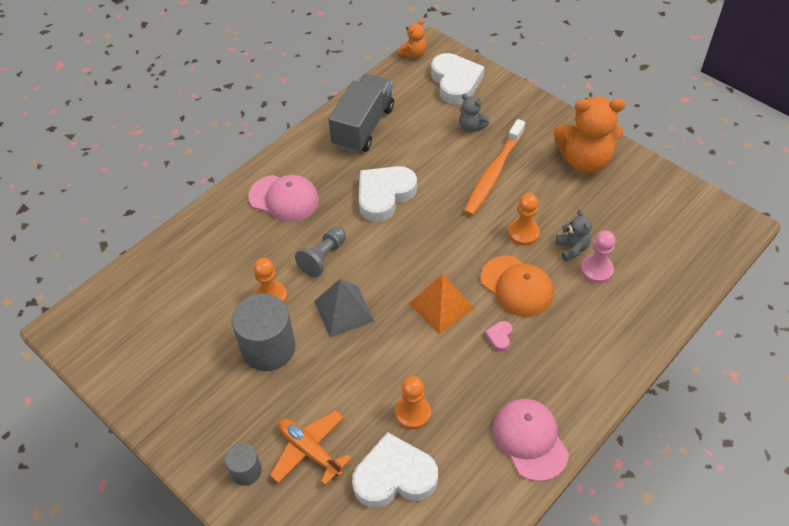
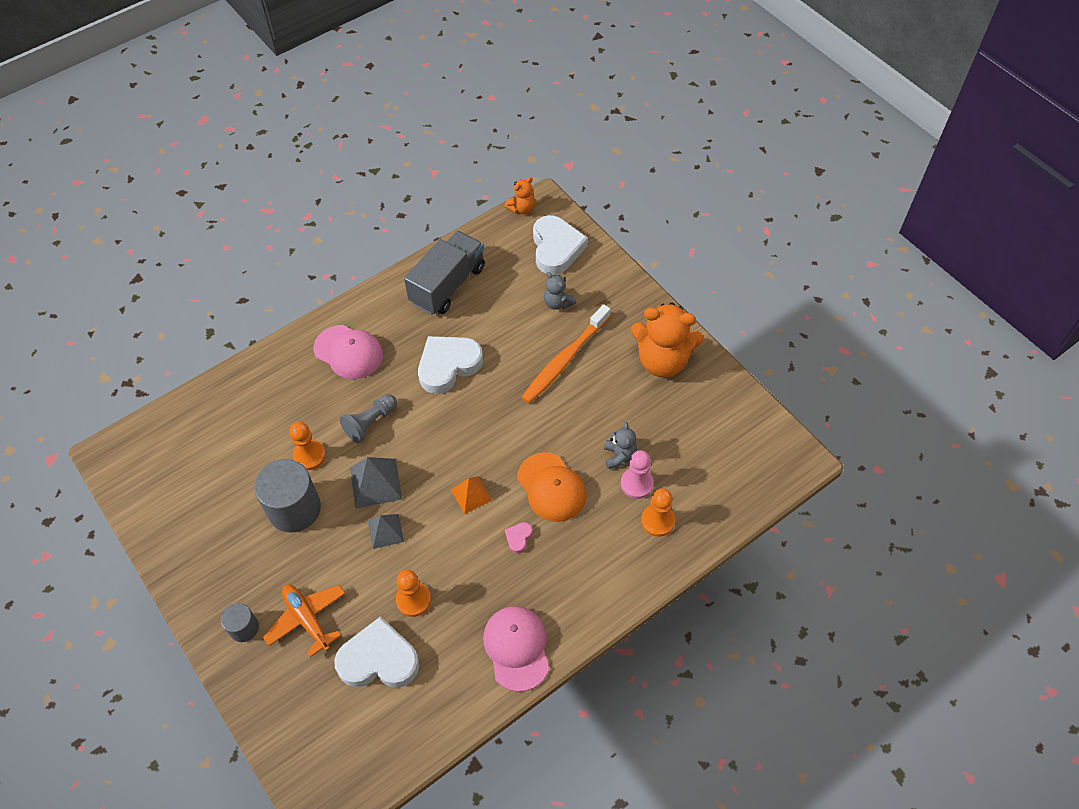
camera: 10 degrees right, 5 degrees up
orange pyramid [409,274,474,334] -> orange pyramid [451,476,492,514], size x0.66
orange pawn [508,193,540,246] -> orange pawn moved to [641,488,675,537]
none -> grey pyramid [368,514,404,549]

